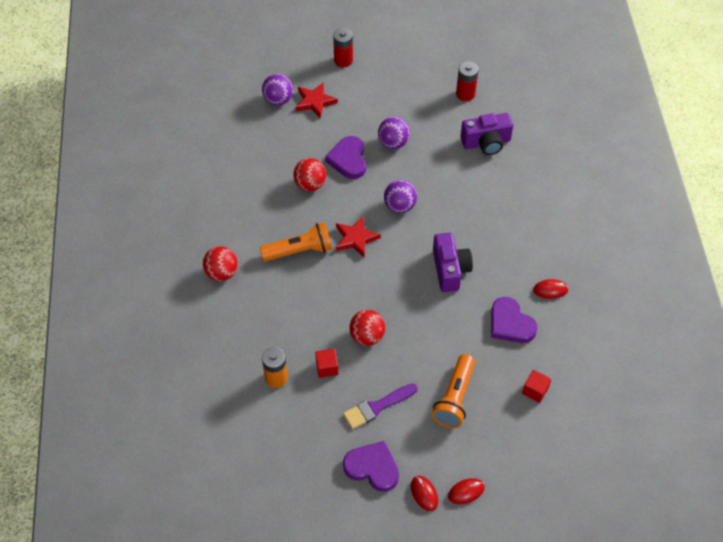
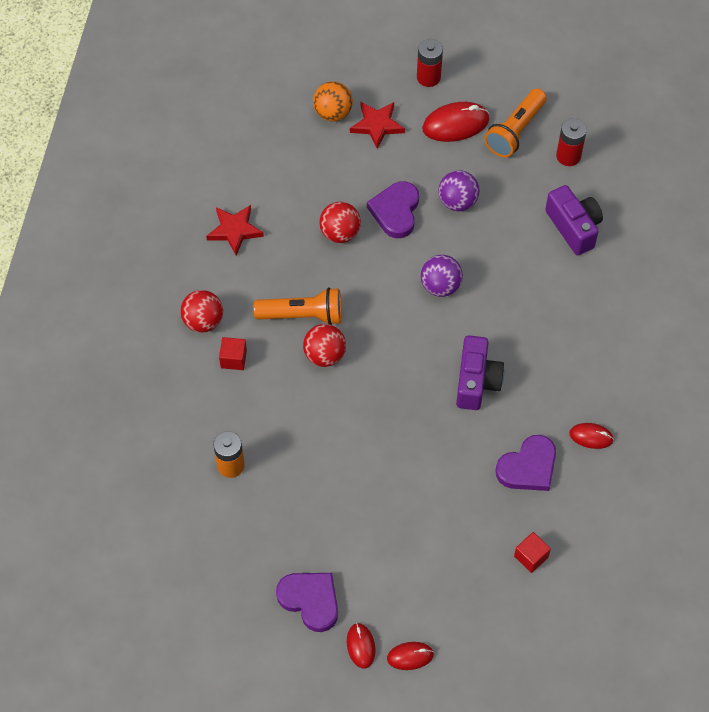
camera: 15 degrees right, 5 degrees up
purple ball [262,74,293,106] -> orange ball [313,81,353,122]
red cube [315,349,338,378] -> red cube moved to [219,337,247,370]
red star [336,216,381,257] -> red star moved to [206,205,264,256]
purple brush [343,383,418,429] -> none
red ball [349,310,386,346] -> red ball moved to [303,324,346,367]
orange flashlight [432,354,475,428] -> orange flashlight moved to [484,89,547,158]
purple camera [460,113,513,155] -> purple camera turned 120 degrees counterclockwise [545,185,603,255]
purple heart [491,297,538,343] -> purple heart turned 105 degrees counterclockwise [495,435,556,491]
none -> red mouse [422,102,489,142]

